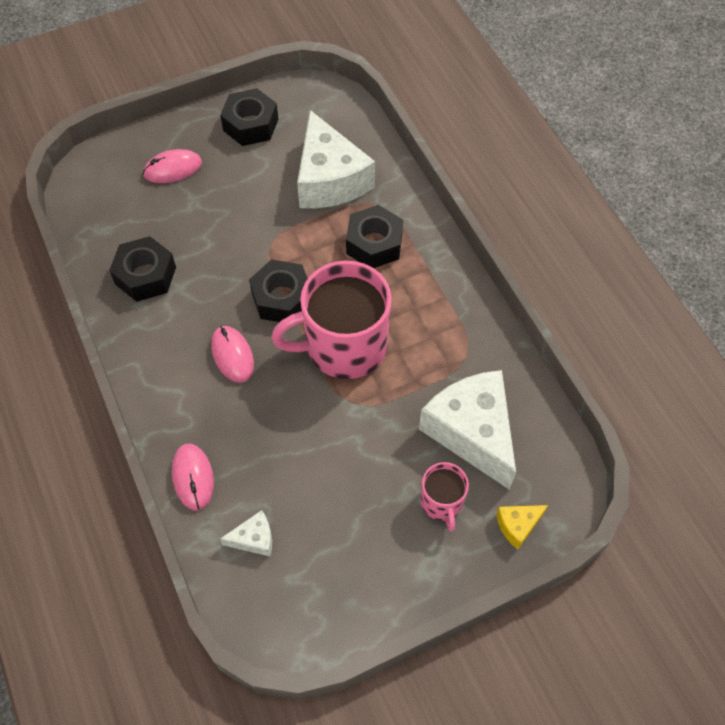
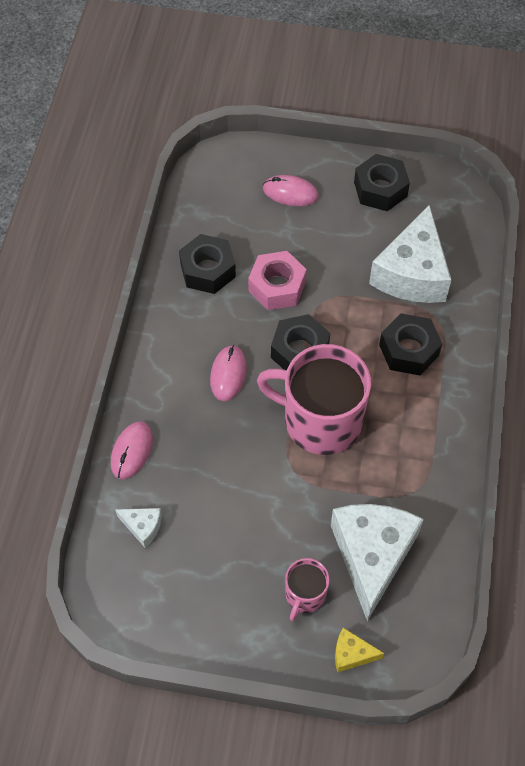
camera: 35 degrees right, 0 degrees up
none -> pink nut [248,251,307,310]

